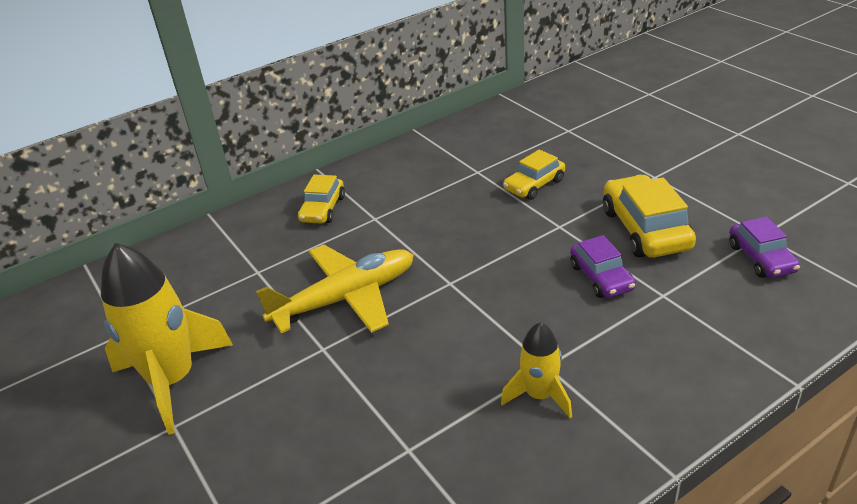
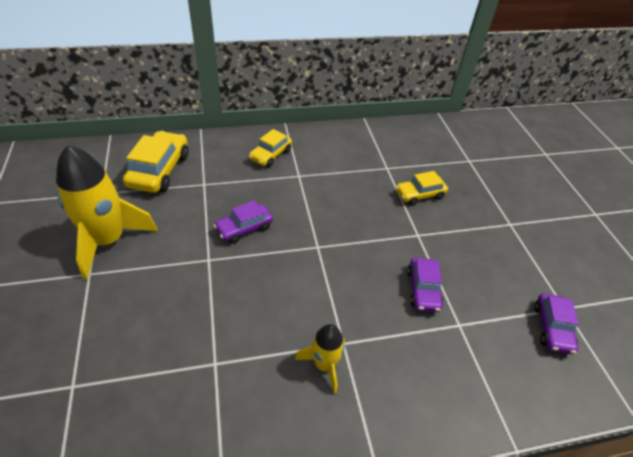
camera: 15 degrees right, 10 degrees up
yellow plane [256,245,414,333] -> purple car [214,200,273,244]
yellow car [603,175,696,258] -> yellow car moved to [123,131,188,193]

